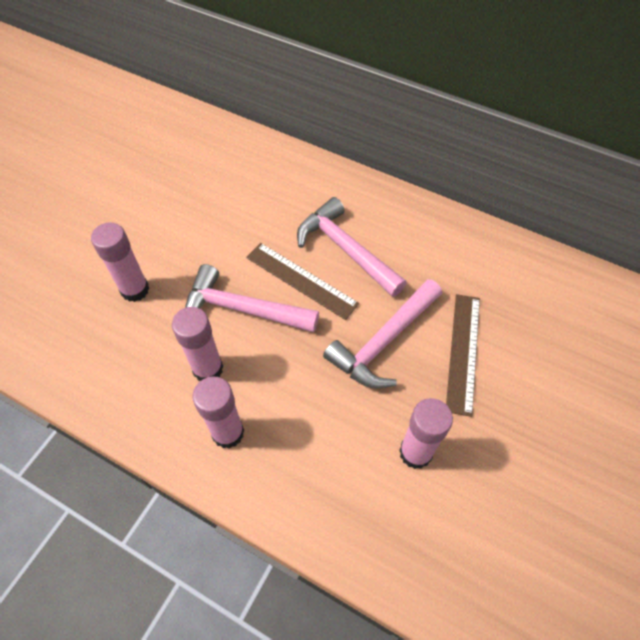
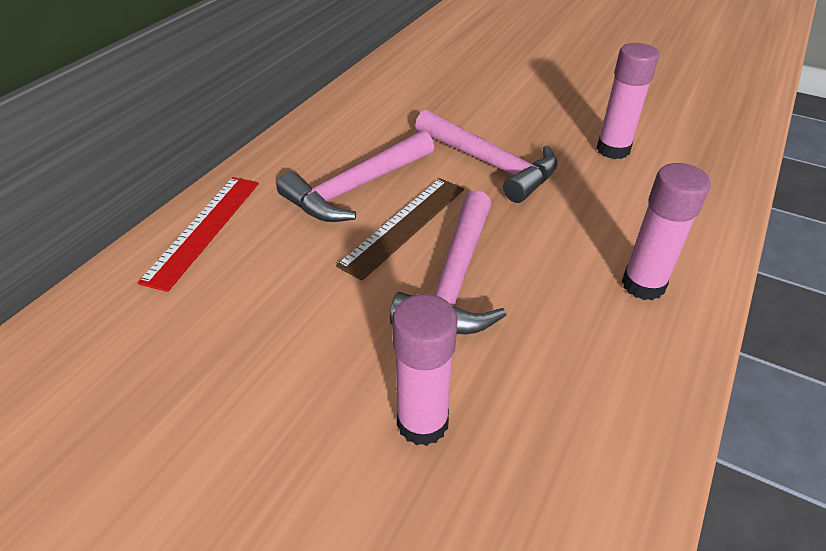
camera: 90 degrees left, 15 degrees down
pink glue stick [172,307,223,381] -> none
brown ruler [446,294,480,417] -> none
none -> red ruler [138,177,259,292]

